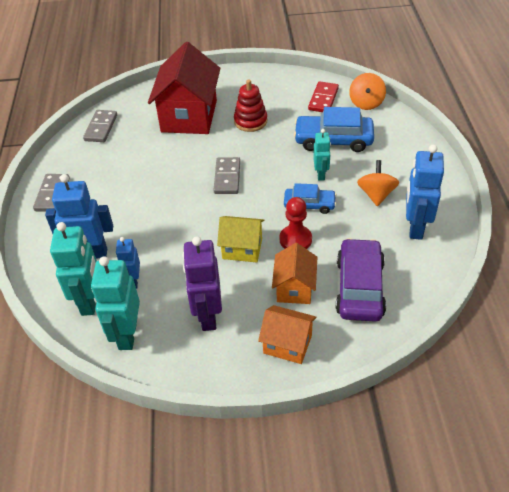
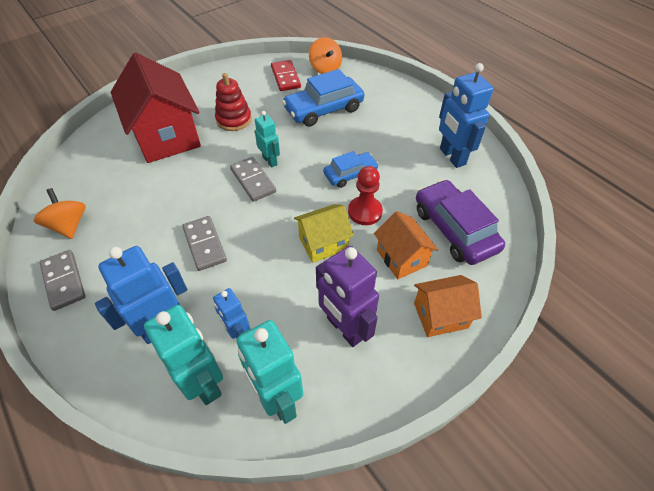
camera: 35 degrees left, 5 degrees up
grey domino [83,110,117,142] -> grey domino moved to [182,216,227,271]
turquoise robot [313,129,331,181] -> turquoise robot moved to [255,111,280,168]
orange spinning top [357,160,399,206] -> orange spinning top moved to [34,188,86,239]

